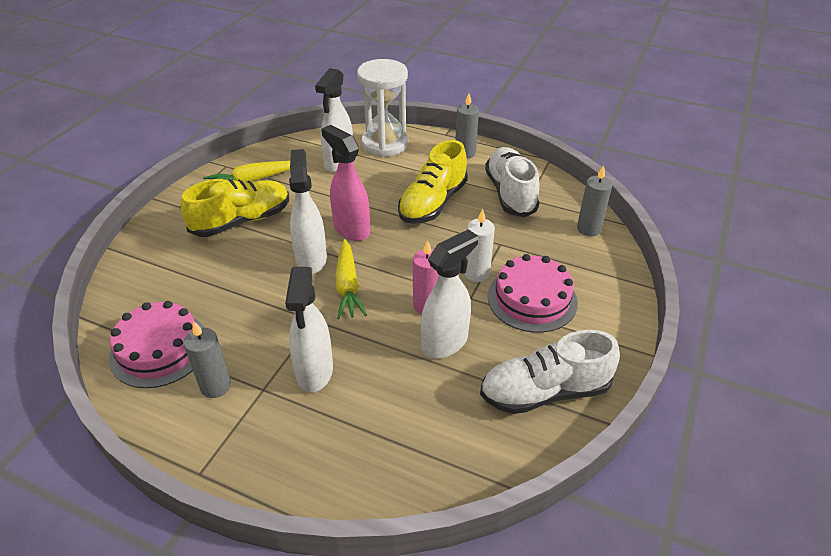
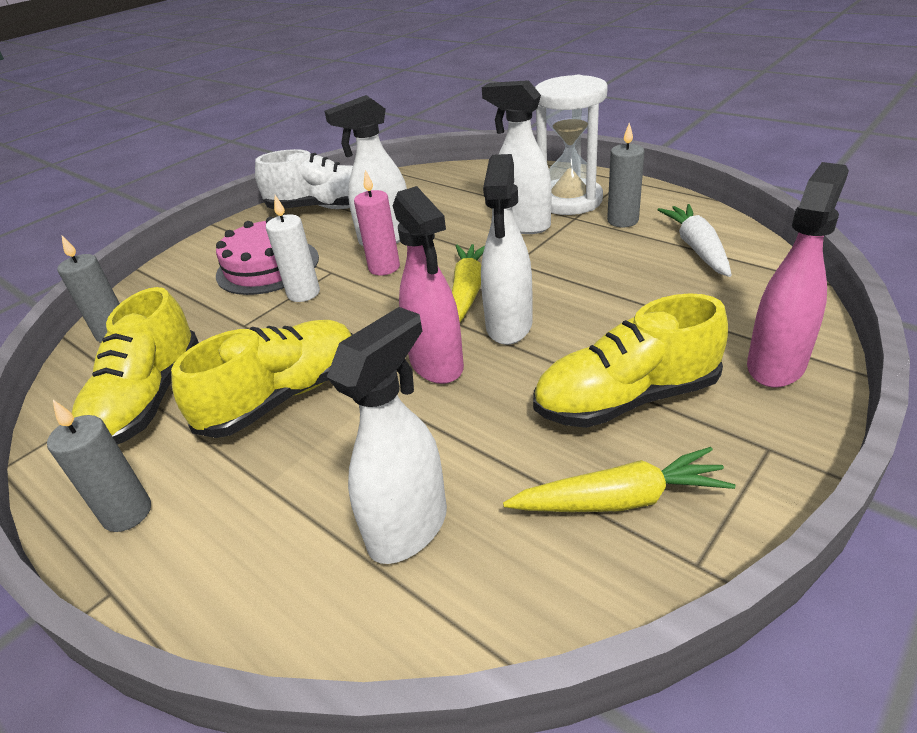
camera: 160 degrees left, 5 degrees down
pink cake [109,301,205,388] -> white carrot [657,204,732,277]
white spray bottle [285,267,333,393] -> white spray bottle turned 75 degrees counterclockwise [482,80,552,234]
white hourglass [357,59,408,157] -> white hourglass moved to [535,75,608,215]
white shoe [485,147,540,217] -> yellow shoe [72,287,199,445]
none -> pink spray bottle [747,162,849,387]

